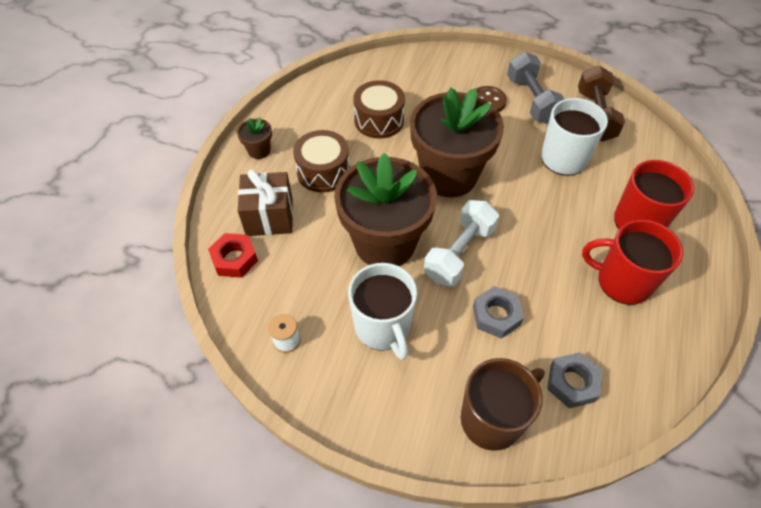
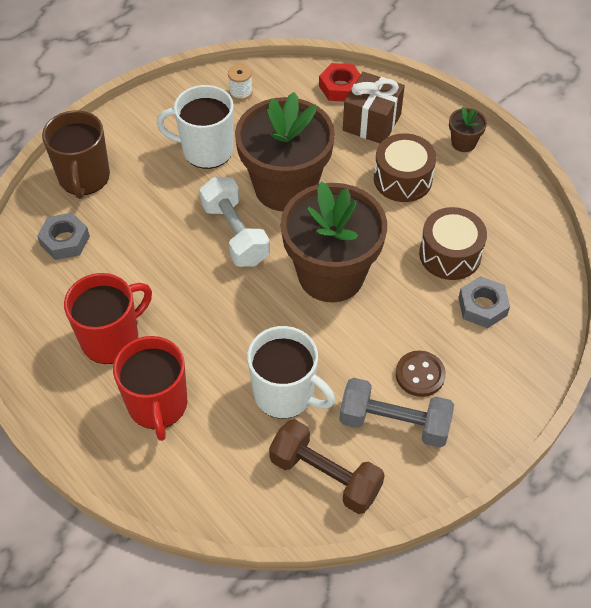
camera: 120 degrees right, 0 degrees up
grey nut [473,286,524,339] -> grey nut moved to [458,276,510,328]

